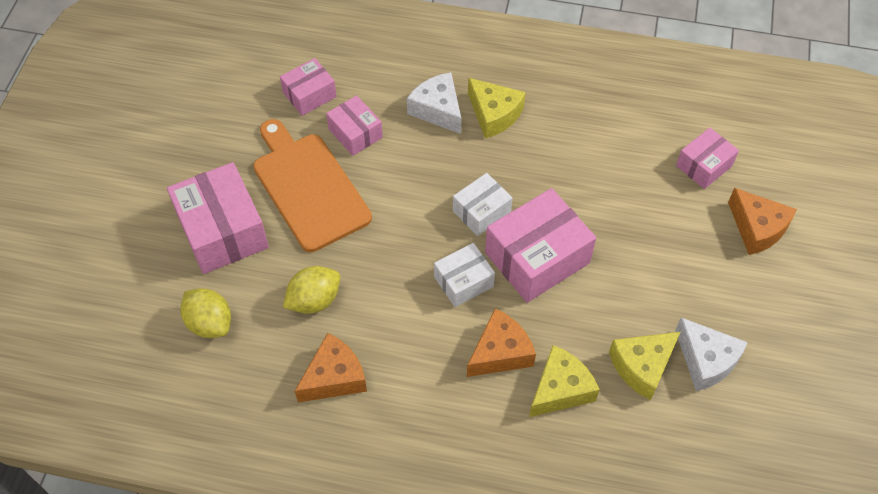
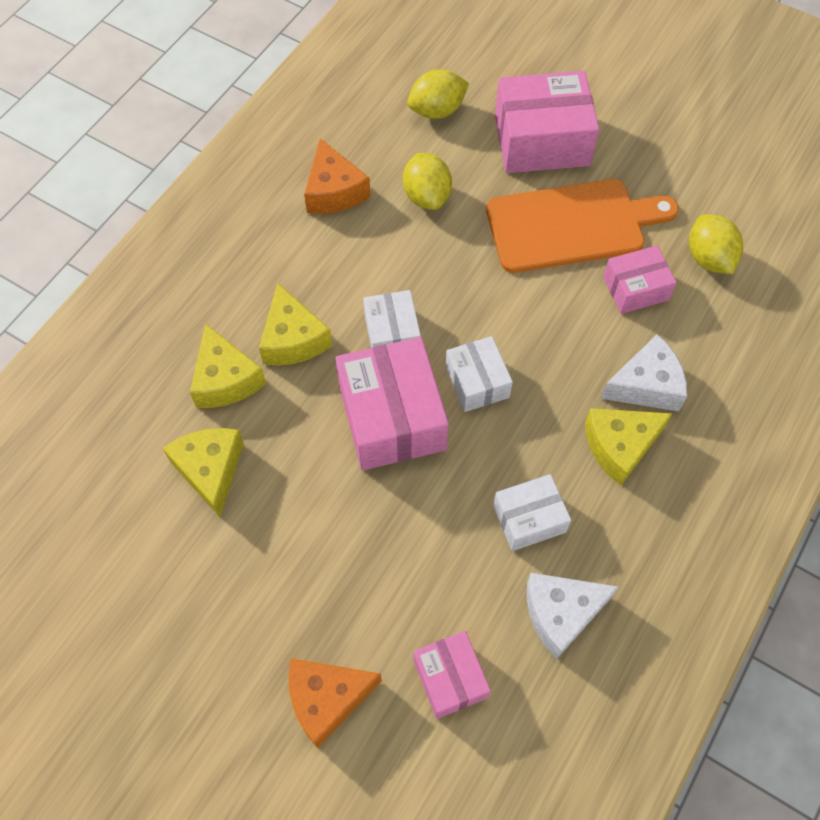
camera: 110 degrees right, 5 degrees up
pink box [280,58,337,116] -> yellow lemon [689,214,743,274]
orange cheese [467,309,536,377] -> yellow cheese [259,283,332,366]
white cheese [675,318,748,391] -> white cheese moved to [527,573,619,659]
none -> white box [493,474,571,551]

